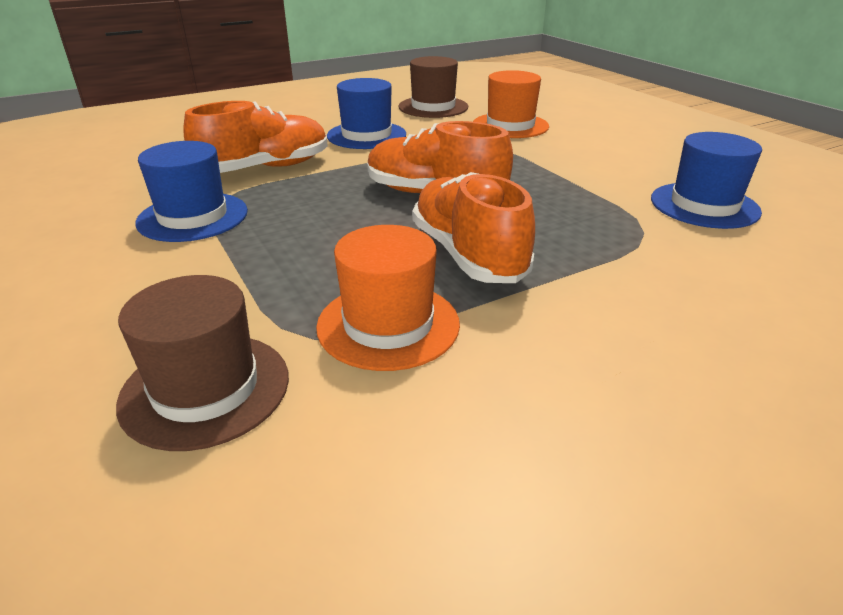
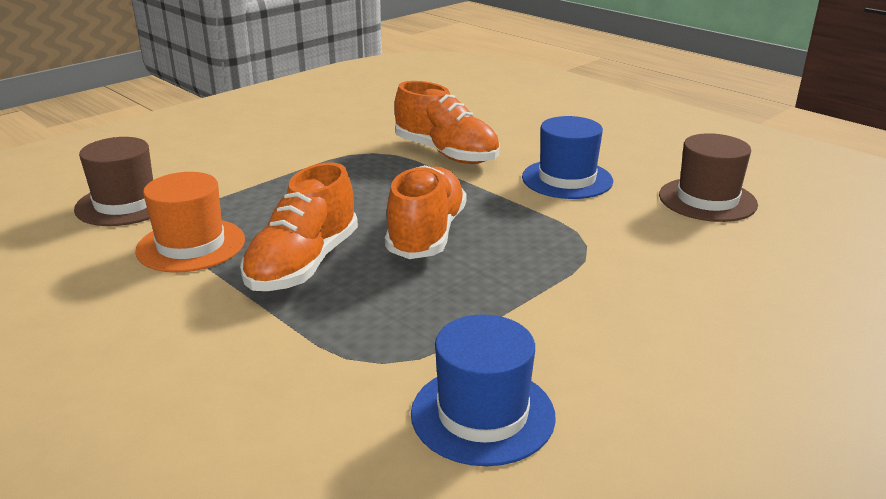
camera: 75 degrees right, 5 degrees down
blue hat [135,141,248,242] -> none
orange shoe [412,172,535,283] -> orange shoe turned 150 degrees clockwise [240,162,358,291]
orange hat [473,70,549,138] -> none

